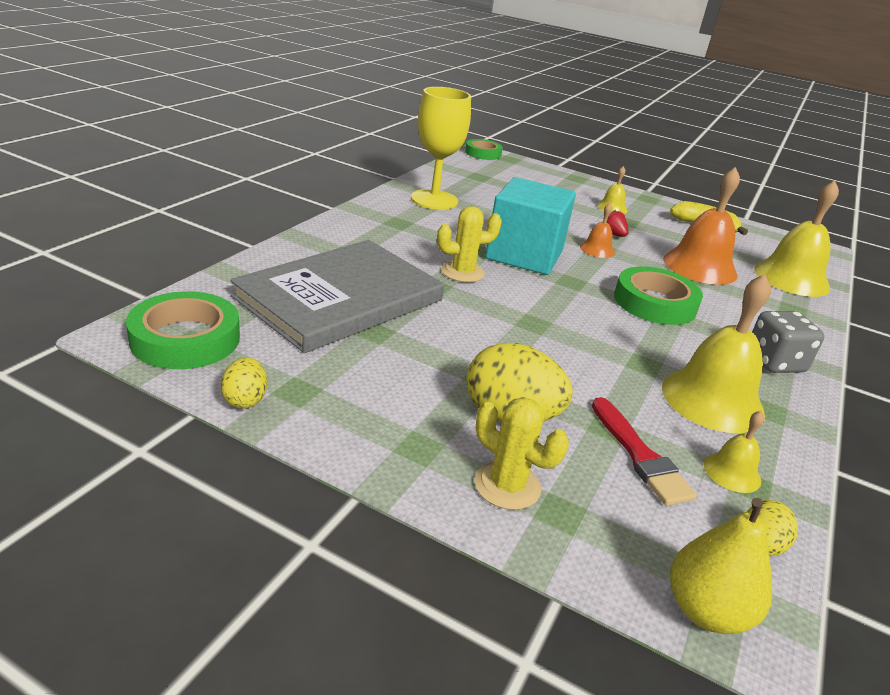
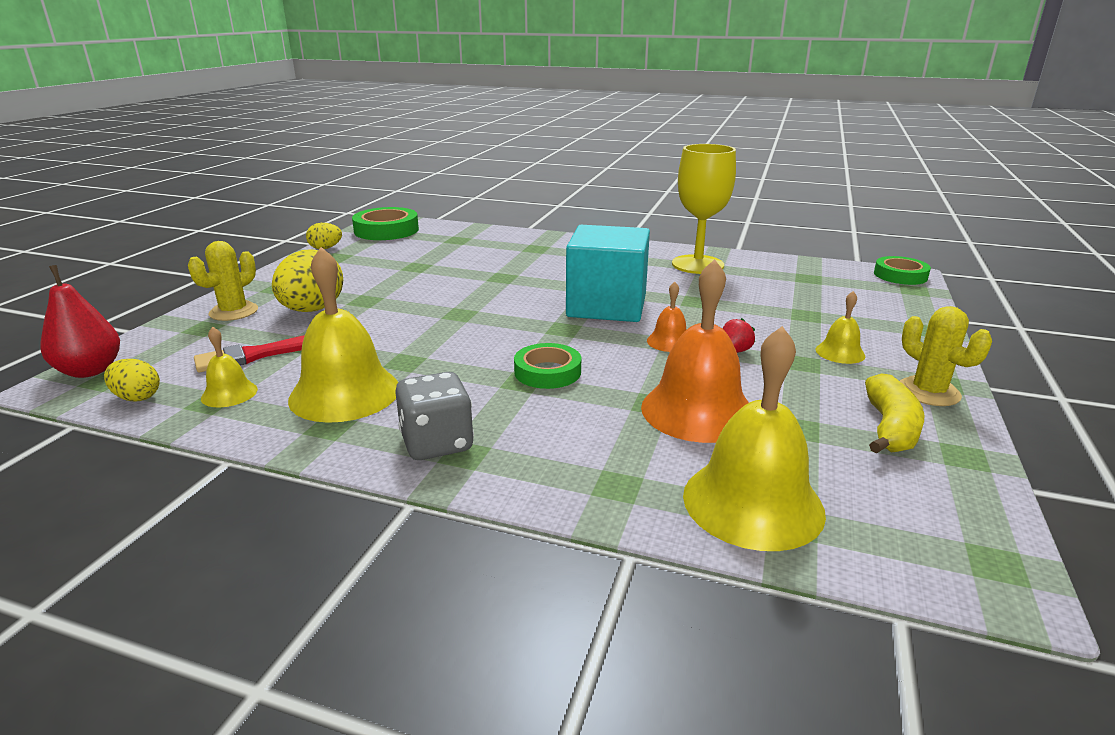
camera: 85 degrees right, 5 degrees down
grey book [230,240,444,353] -> none
yellow cactus [437,206,502,282] -> yellow cactus moved to [900,306,992,406]
green tape [614,266,703,325] -> green tape [514,343,581,389], size x0.66
yellow pear [670,498,772,634] -> red pear [40,265,120,378]

